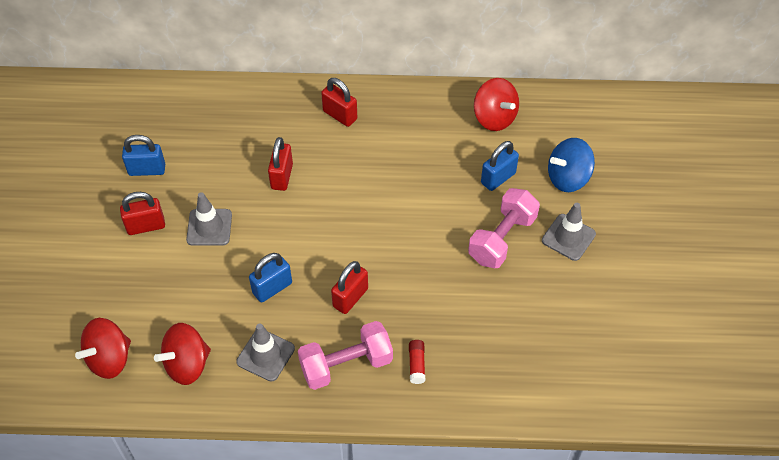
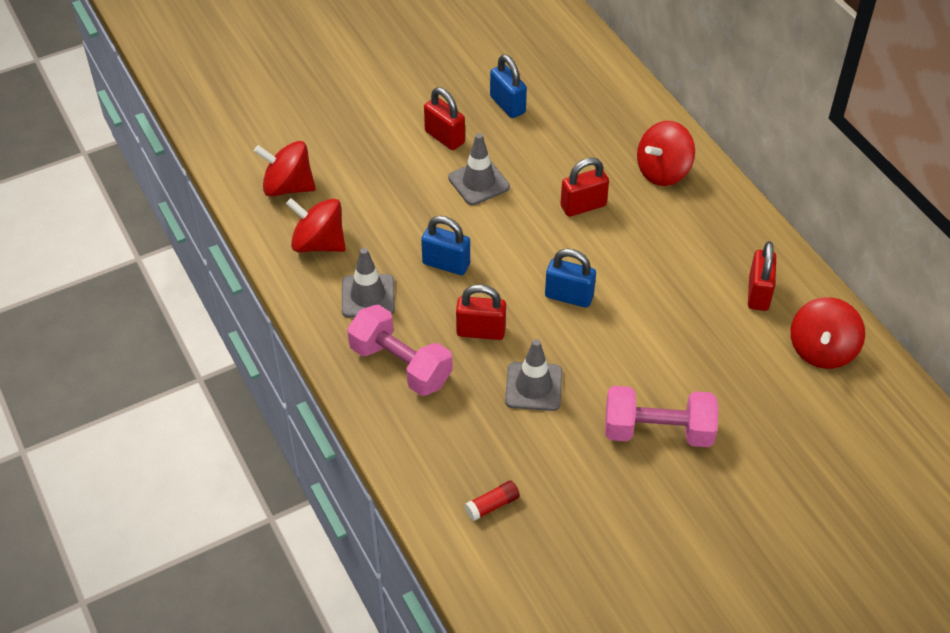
camera: 60 degrees right, 5 degrees down
red padlock [321,78,357,127] -> red padlock moved to [748,241,776,311]
red glue stick [409,340,425,384] -> red glue stick moved to [465,480,520,521]
blue padlock [481,141,519,191] -> blue padlock moved to [545,249,596,308]
grey traffic cone [542,203,596,261] -> grey traffic cone moved to [505,339,562,411]
blue spinning top [548,138,595,192] -> none
none -> red spinning top [637,121,695,186]

